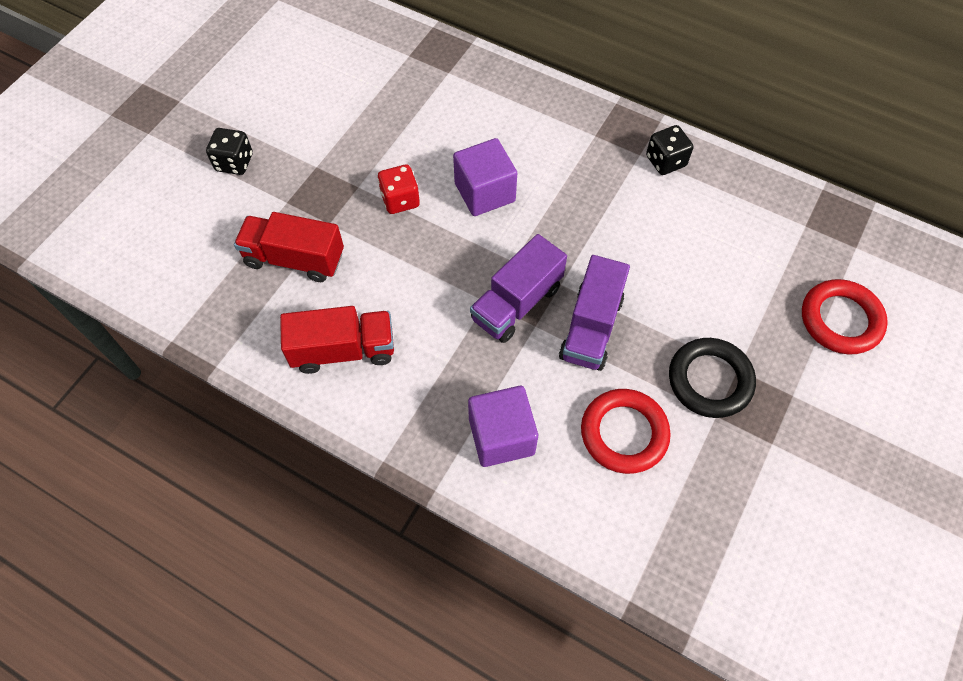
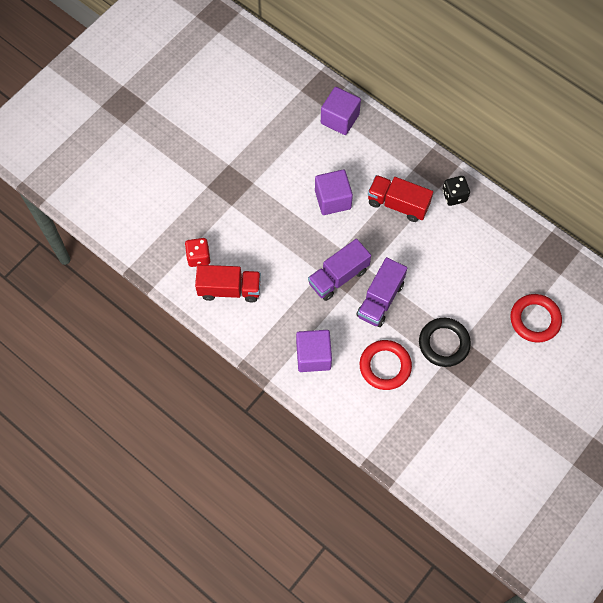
camera: 10 degrees right, 5 degrees up
black dice [206,128,253,175] -> none
red truck [234,212,344,282] -> red truck moved to [368,175,433,222]
red dice [378,164,420,214] -> red dice moved to [185,238,211,267]
none -> purple cube [321,87,361,135]

